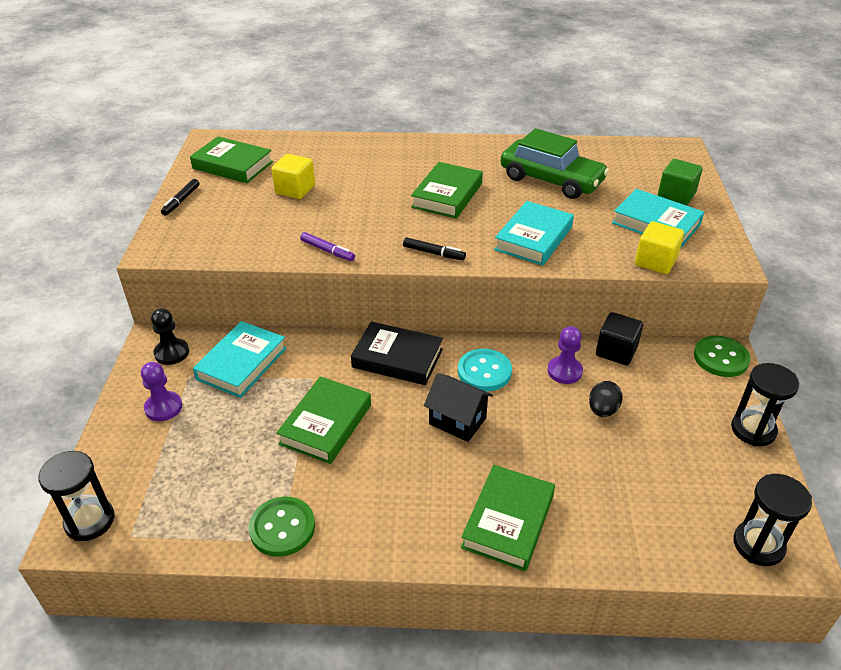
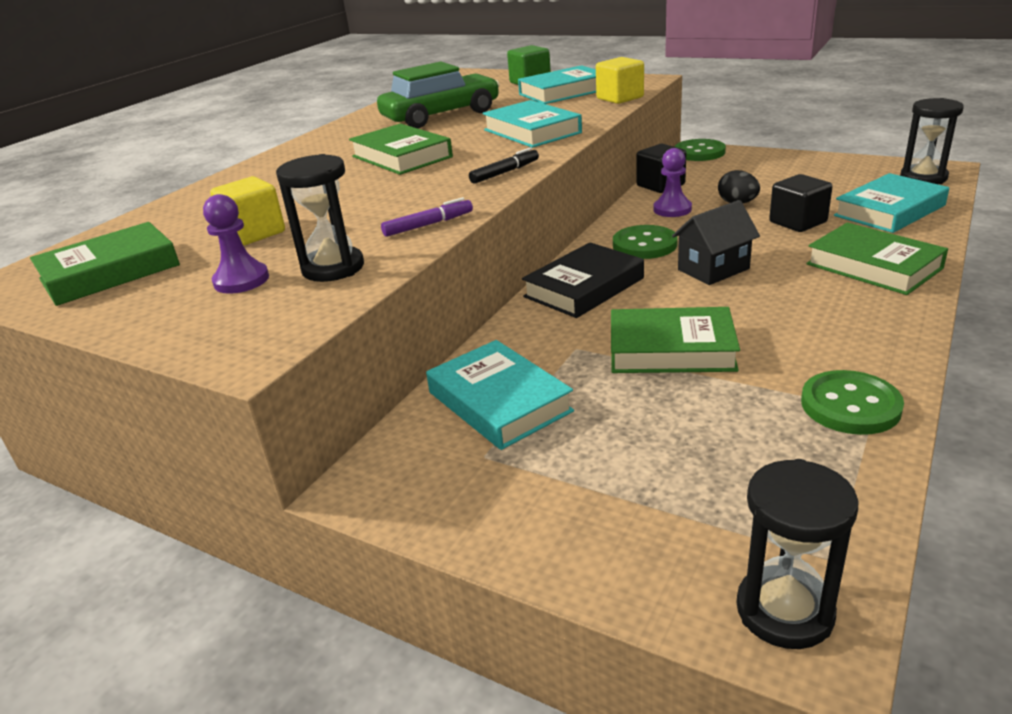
camera: 60 degrees left, 10 degrees down
purple pawn [141,362,182,421] -> purple pawn moved to [203,194,269,294]
black pawn [151,308,189,365] -> none
black marker [161,179,199,216] -> none
green book [276,376,371,464] -> green book turned 45 degrees counterclockwise [611,307,740,373]
turquoise button [458,349,512,391] -> green button [613,225,678,259]
black hourglass [731,363,799,446] -> black hourglass moved to [276,154,364,282]
none -> black cube [769,174,832,232]
none -> turquoise book [834,173,949,233]

